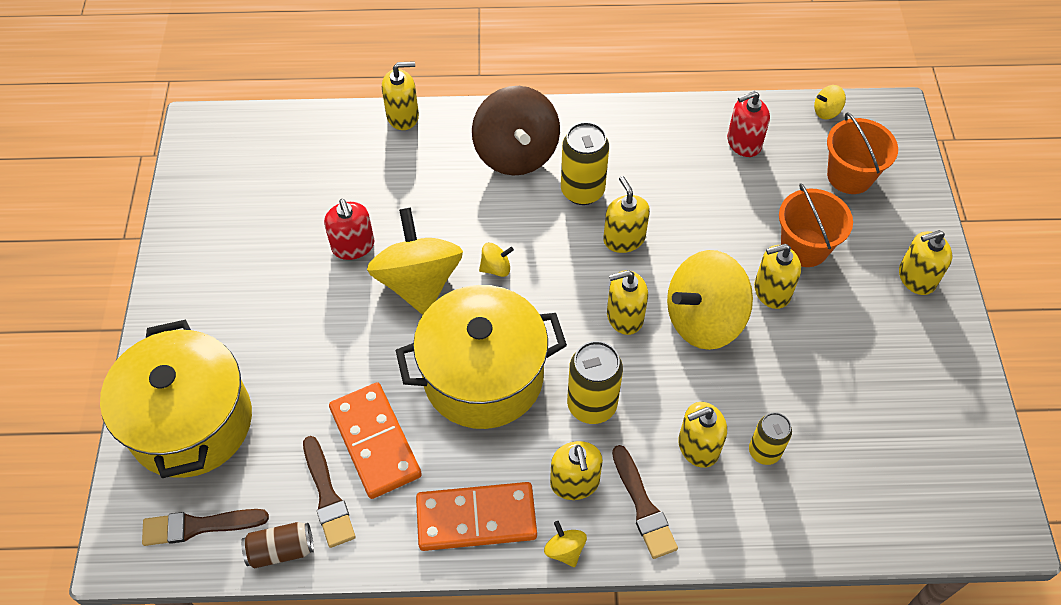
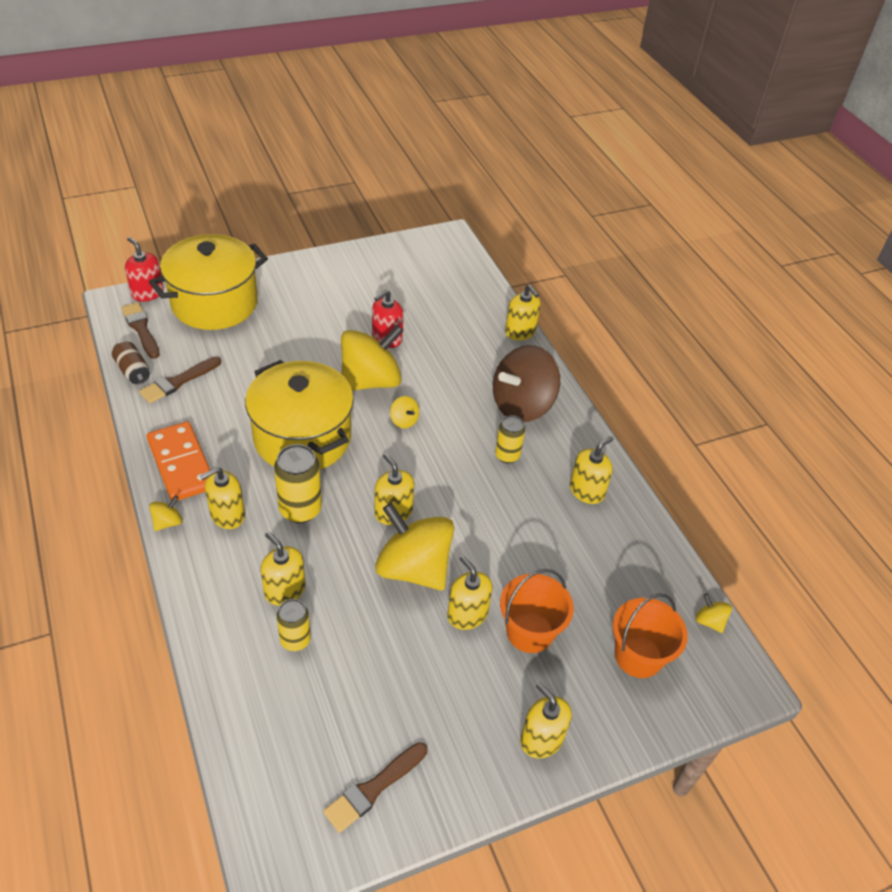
camera: 65 degrees right, 10 degrees down
orange domino [329,382,422,499] -> none
yellow can [561,122,609,205] -> yellow can [495,415,525,463], size x0.64
yellow soap dispenser [603,176,650,253] -> yellow soap dispenser moved to [570,436,614,504]
brown brush [612,445,678,559] -> brown brush moved to [323,742,427,833]
red soap dispenser [727,91,770,157] -> red soap dispenser moved to [125,237,164,302]

